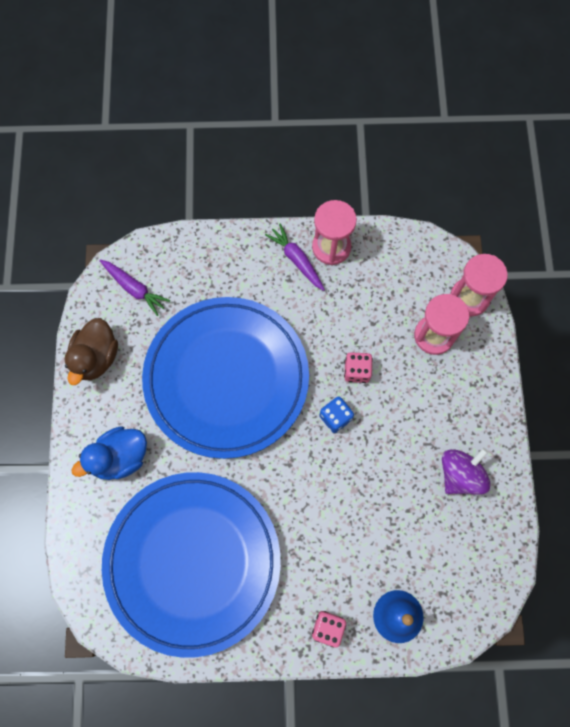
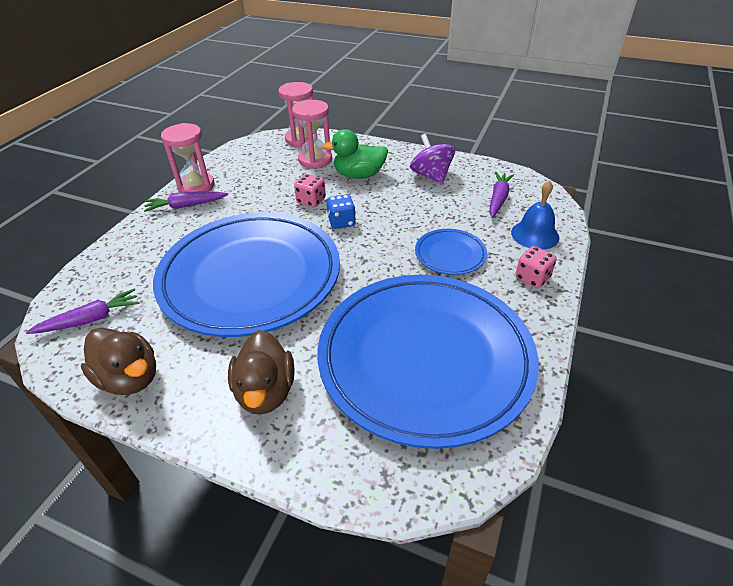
camera: 65 degrees left, 30 degrees down
blue duck [71,426,147,480] -> brown duck [228,330,294,414]
none -> green duck [322,129,388,179]
none -> blue plate [415,229,487,275]
none -> purple carrot [489,172,514,218]

